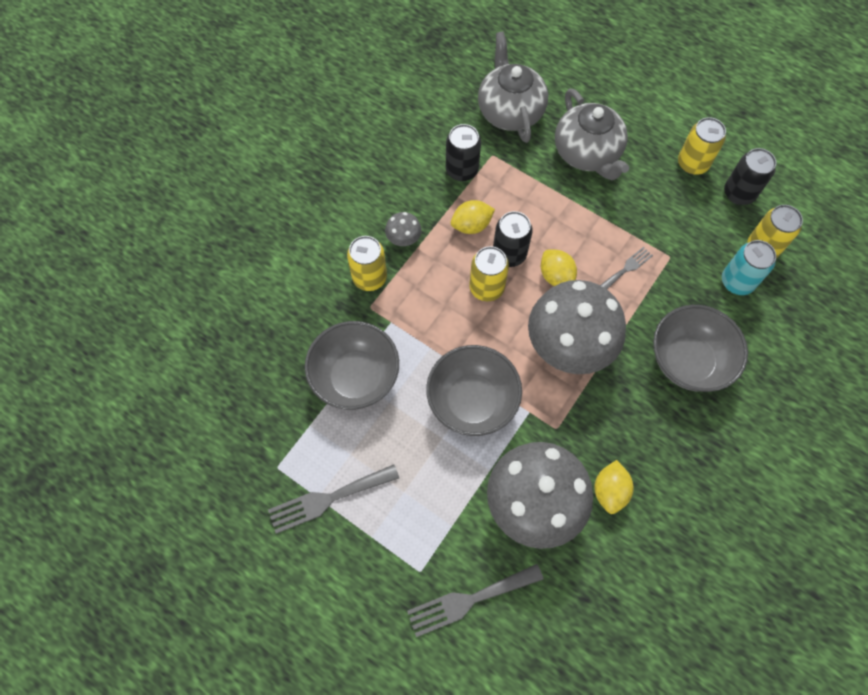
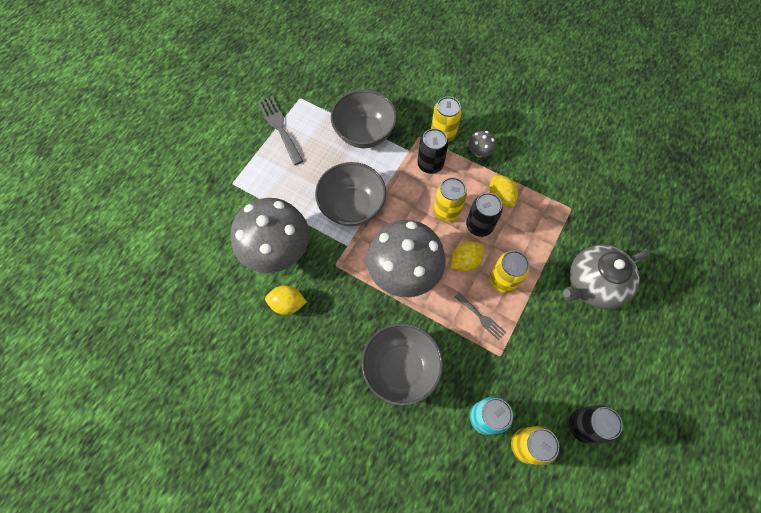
camera: 85 degrees right, 0 degrees up
grey fork [407,564,543,637] -> none
black can [446,124,481,181] -> black can moved to [417,128,449,174]
grey teapot [478,32,548,143] -> none
yellow can [678,117,726,175] -> yellow can moved to [489,251,530,293]

